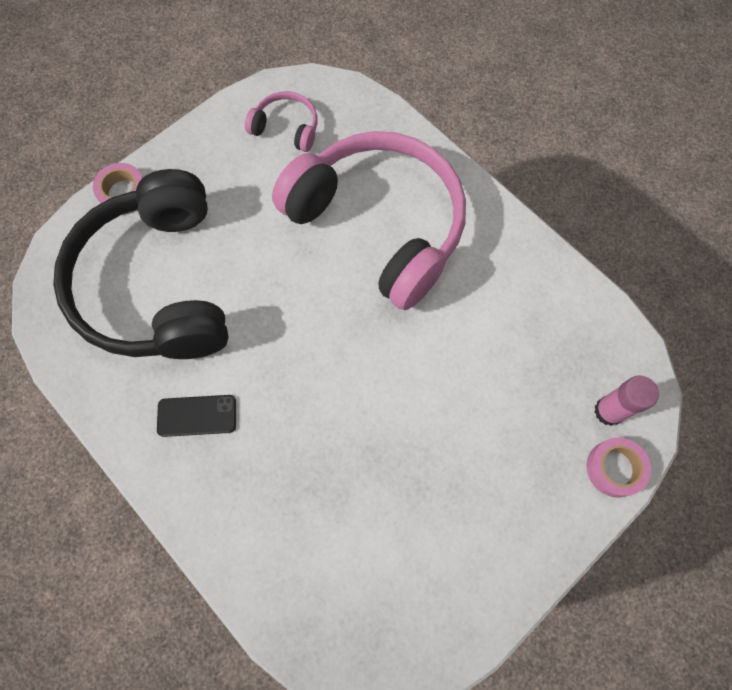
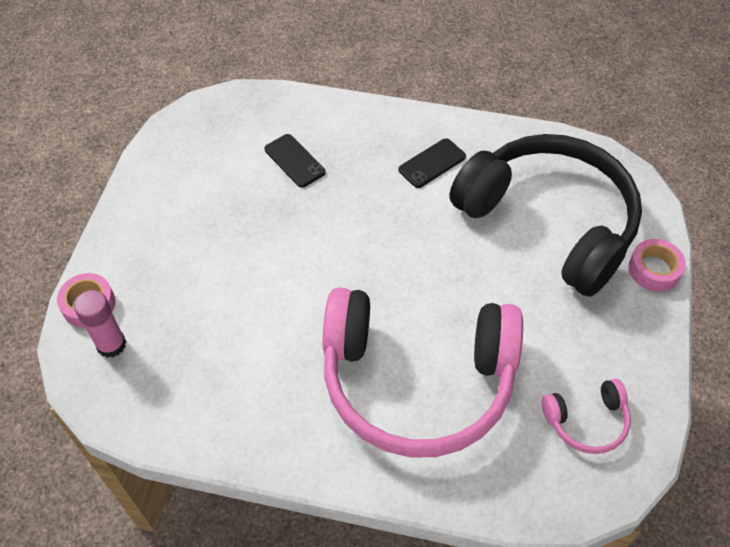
camera: 145 degrees right, 15 degrees down
none -> black phone [264,134,326,188]

